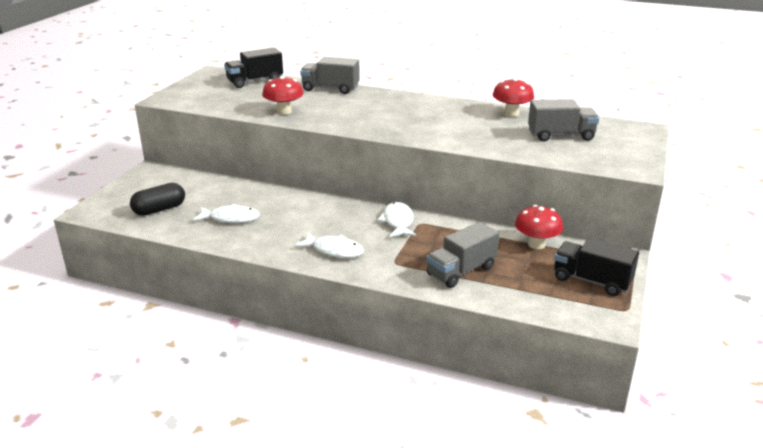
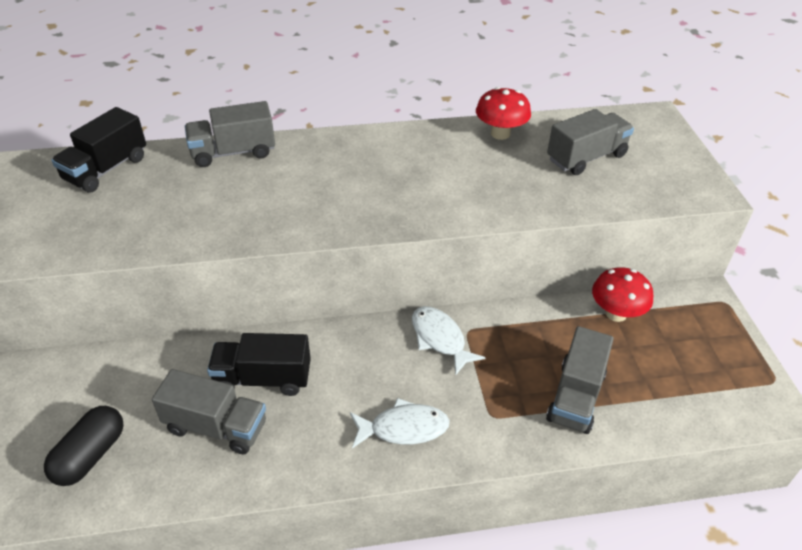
camera: 30 degrees left, 15 degrees up
white fish [193,204,260,223] -> grey truck [152,369,266,454]
red mushroom [262,76,304,115] -> none
black truck [554,238,639,296] -> black truck moved to [207,333,311,396]

